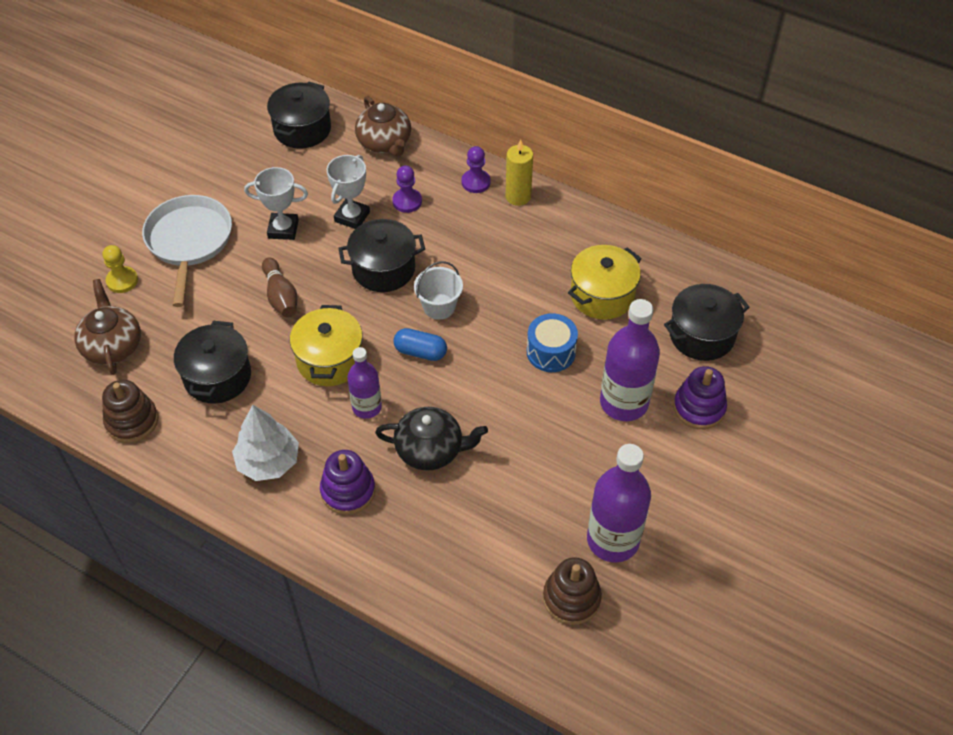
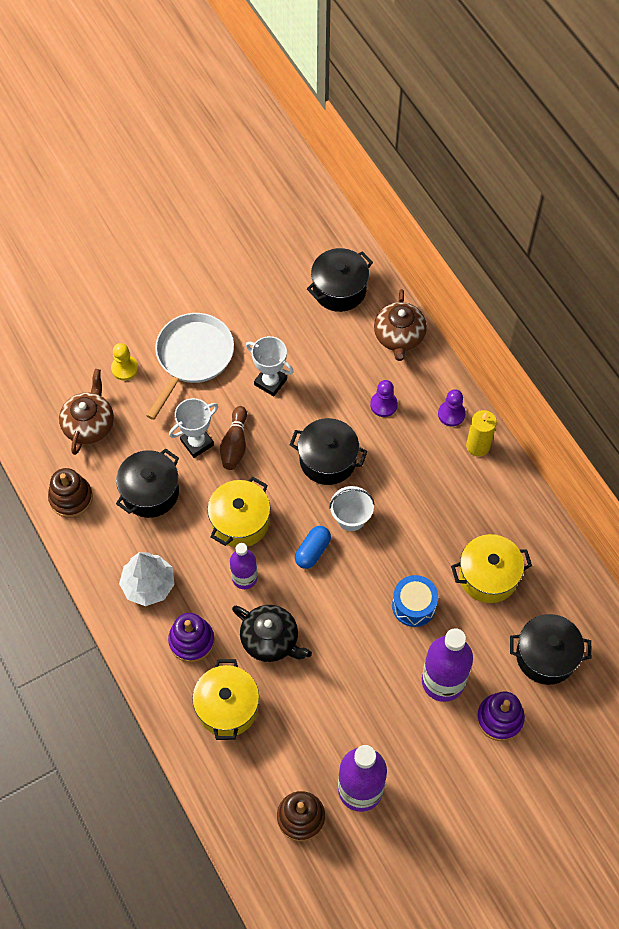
camera: 30 degrees right, 10 degrees up
white trophy [327,155,370,229] -> white trophy moved to [169,398,218,458]
blue capsule [393,328,447,361] -> blue capsule turned 75 degrees clockwise [295,526,331,569]
none -> yellow pot [192,659,259,740]

